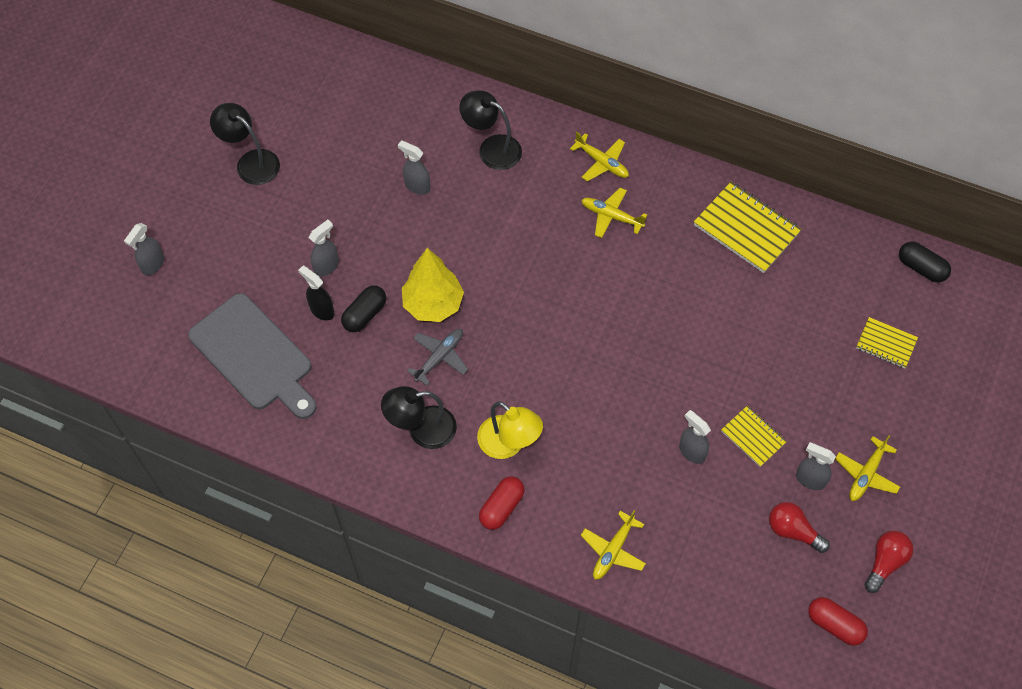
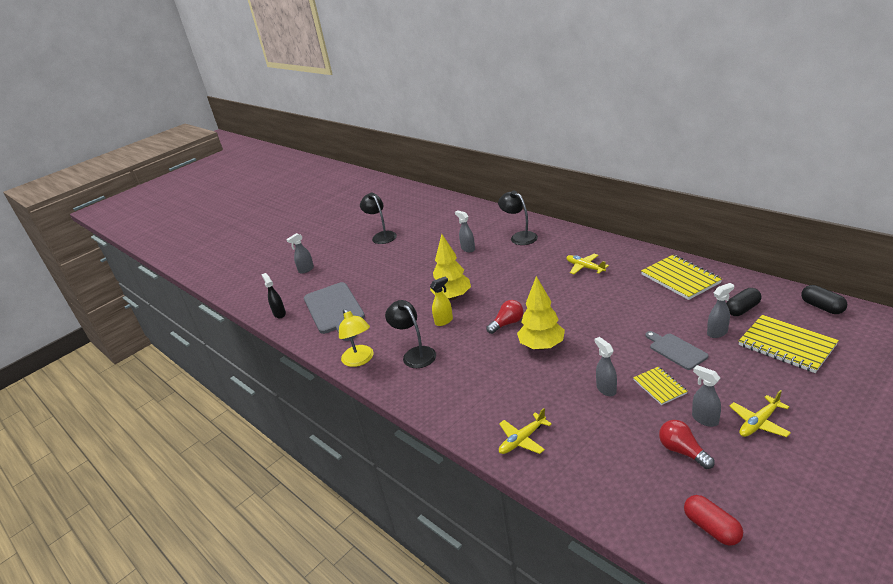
camera: 25 degrees right, 30 degrees down
black spray bottle [298,266,334,320] -> black spray bottle moved to [261,273,286,318]
grey spray bottle [309,220,339,277] -> grey spray bottle moved to [707,283,734,338]
black capsule [341,285,386,332] -> black capsule moved to [726,288,761,316]
black lamp [381,386,457,449] -> black lamp turned 45 degrees clockwise [385,300,436,368]
grey plane [407,329,468,386] -> yellow spray bottle [430,277,453,326]
yellow lamp [477,401,543,459] -> yellow lamp moved to [339,309,374,367]
red capsule [479,476,525,530] -> none
yellow plane [570,132,629,181] -> none
yellow notebook [856,317,918,368] -> yellow notebook [739,315,839,373], size x1.76
red light bulb [864,531,913,593] -> red light bulb moved to [486,300,524,334]
none -> yellow tree [517,276,565,350]
none -> grey cutting board [645,331,709,370]

